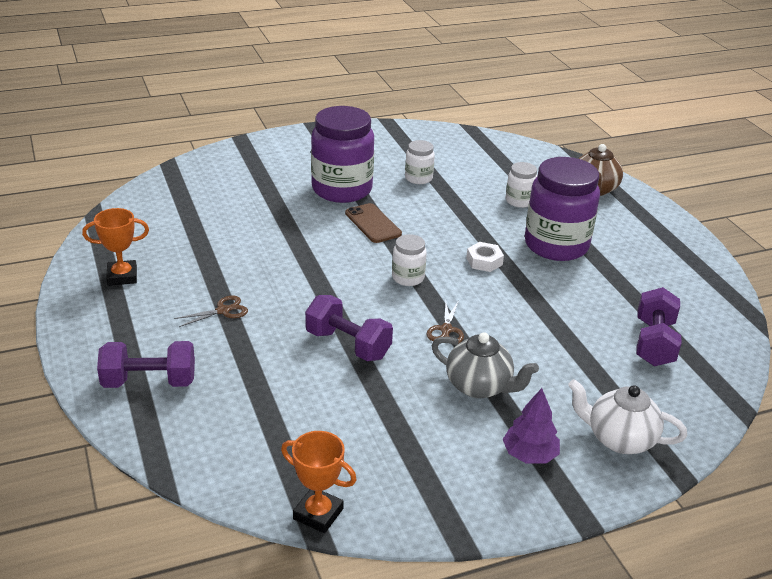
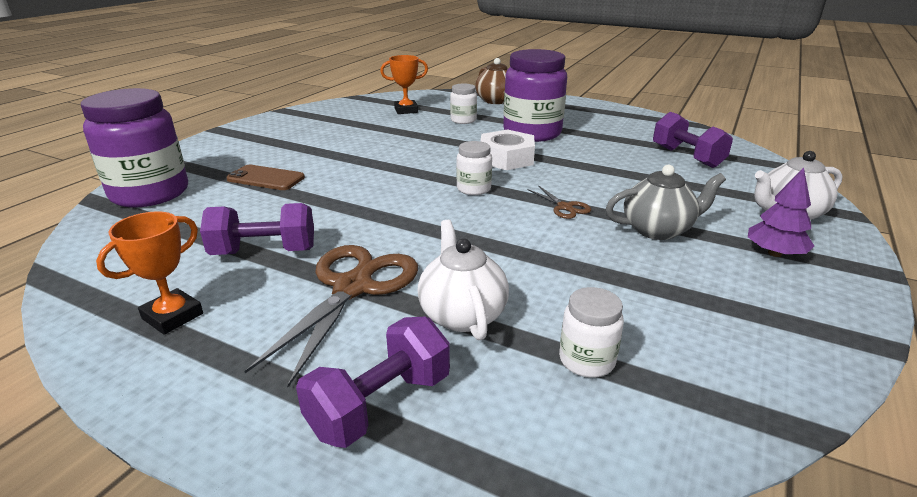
camera: 40 degrees left, 5 degrees down
brown scissors [174,295,248,327] -> brown scissors [244,245,418,387], size x2.18
orange trophy [281,431,357,533] -> orange trophy moved to [380,55,428,114]
purple dumbbell [305,295,393,361] -> purple dumbbell moved to [200,203,314,255]
purple jar [311,106,374,203] -> purple jar moved to [81,88,188,207]
brown phone [345,203,402,243] -> brown phone moved to [226,165,305,190]
white jar [405,140,435,184] -> white jar moved to [559,287,624,378]
white nut [466,242,504,272] -> white nut [480,130,535,170], size x1.70
none -> white teapot [418,220,509,340]

